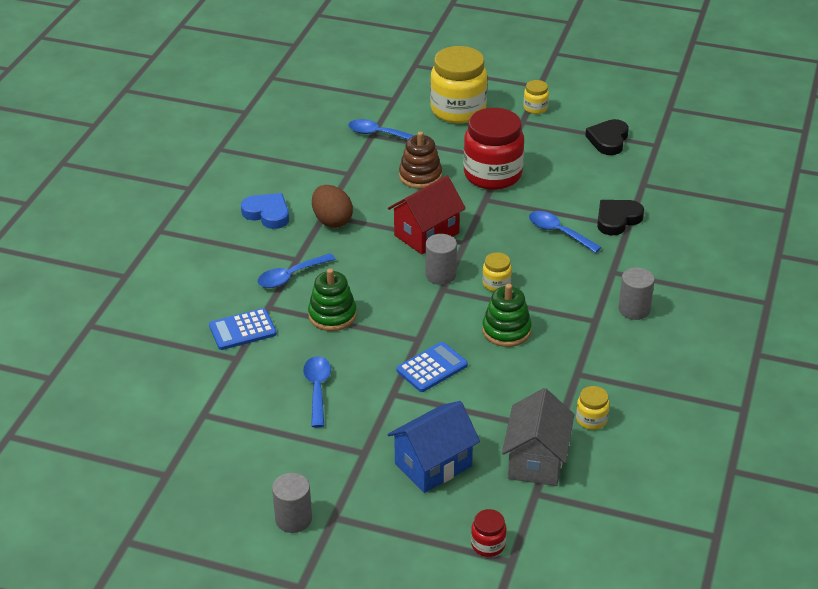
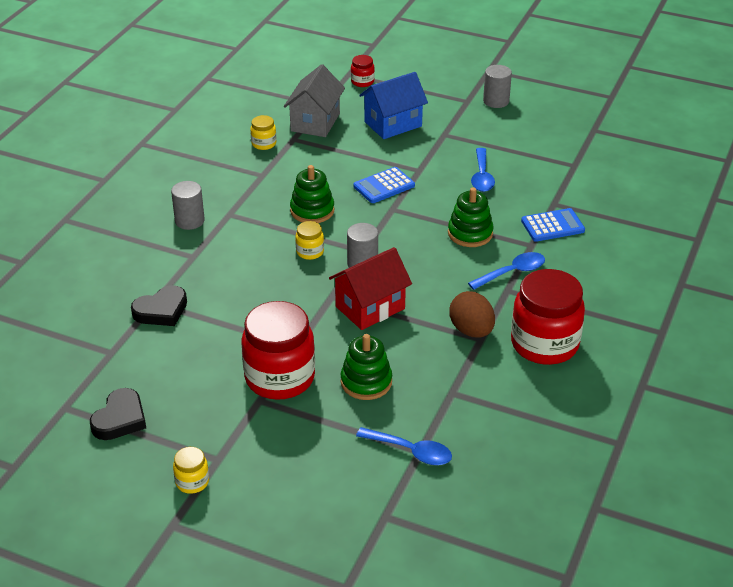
camera: 175 degrees left, 0 degrees up
blue heart [241,193,289,229] -> red jar [511,269,585,365]
brown stacking toy [399,131,442,189] -> green stacking toy [341,334,392,400]
yellow jar [430,46,487,123] -> none
blue spoon [529,211,602,253] -> none

